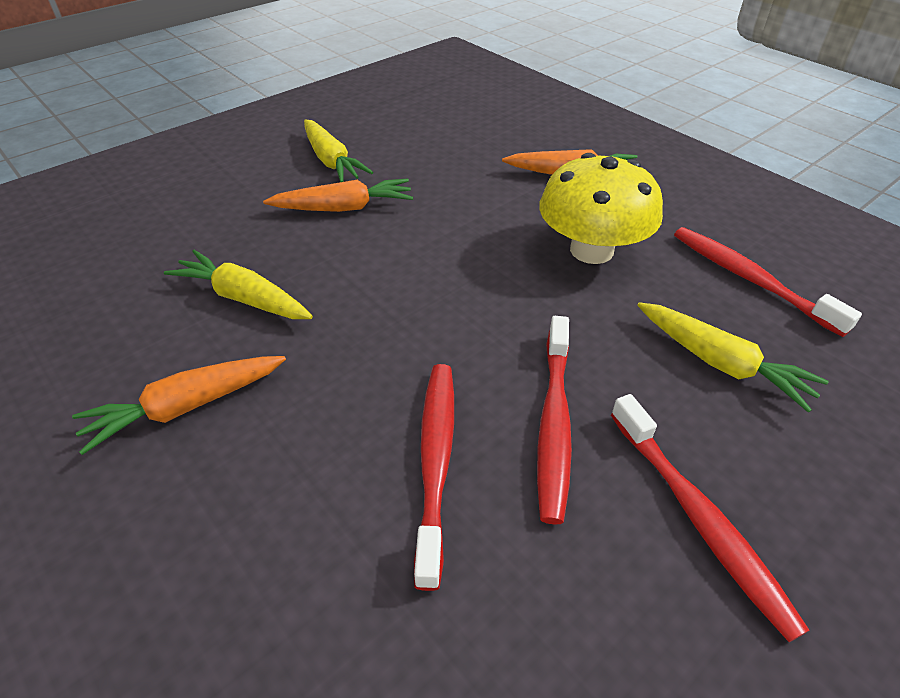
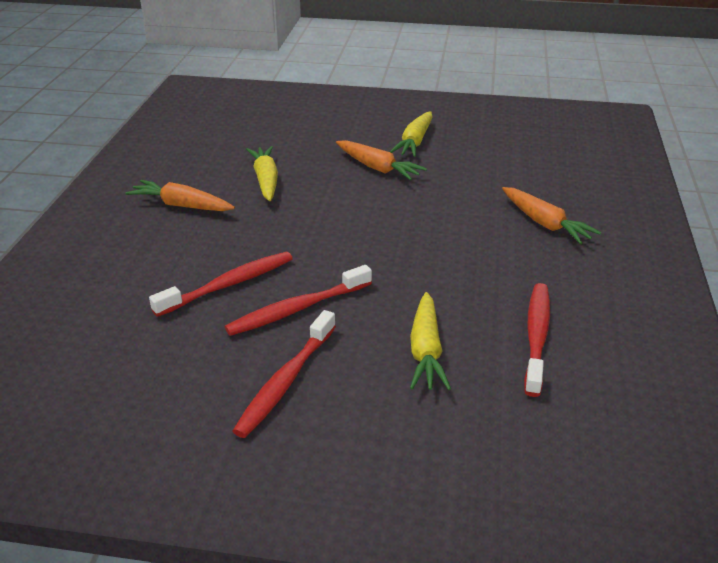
camera: 50 degrees right, 10 degrees down
yellow mushroom [539,153,663,264] -> none

